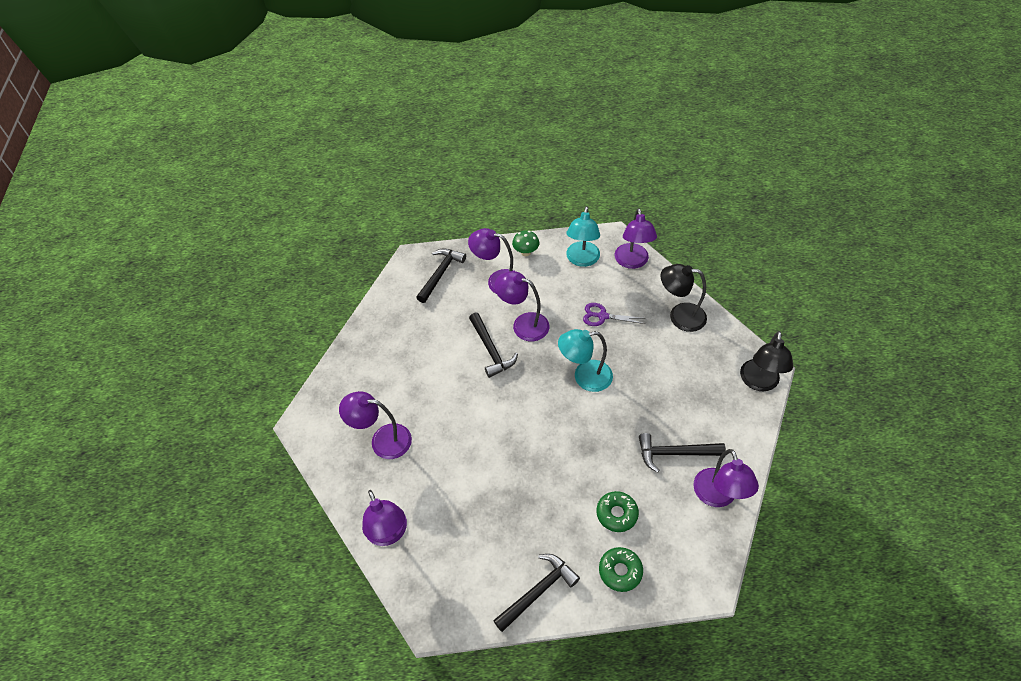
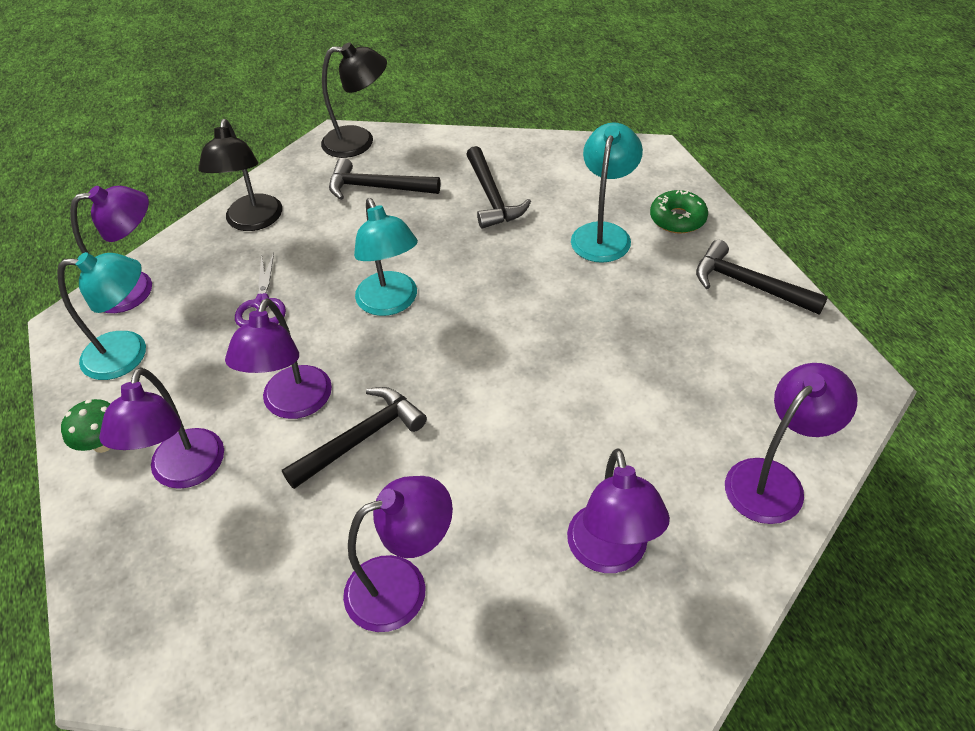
camera: 105 degrees left, 5 degrees down
black hammer [416,248,466,303] -> black hammer moved to [329,158,441,200]
green donut [597,491,639,532] -> turquoise lamp [571,123,643,263]
purple lamp [693,449,759,507] -> purple lamp moved to [343,476,453,632]

